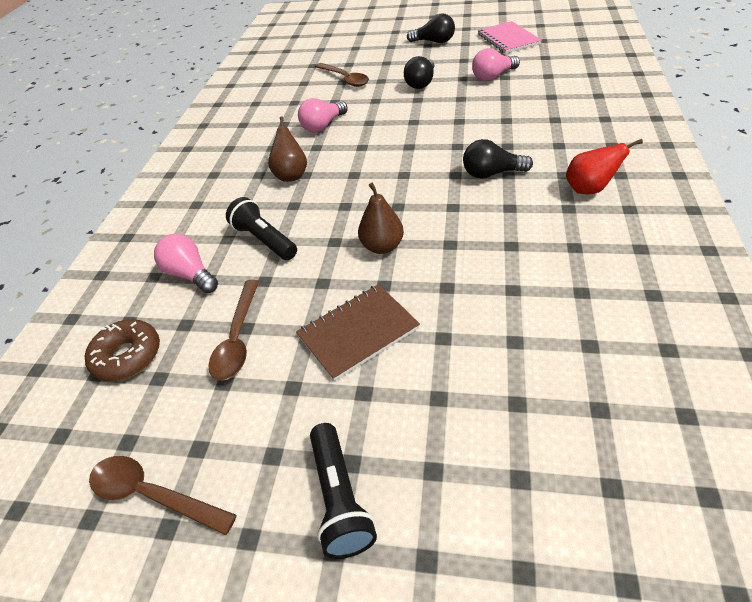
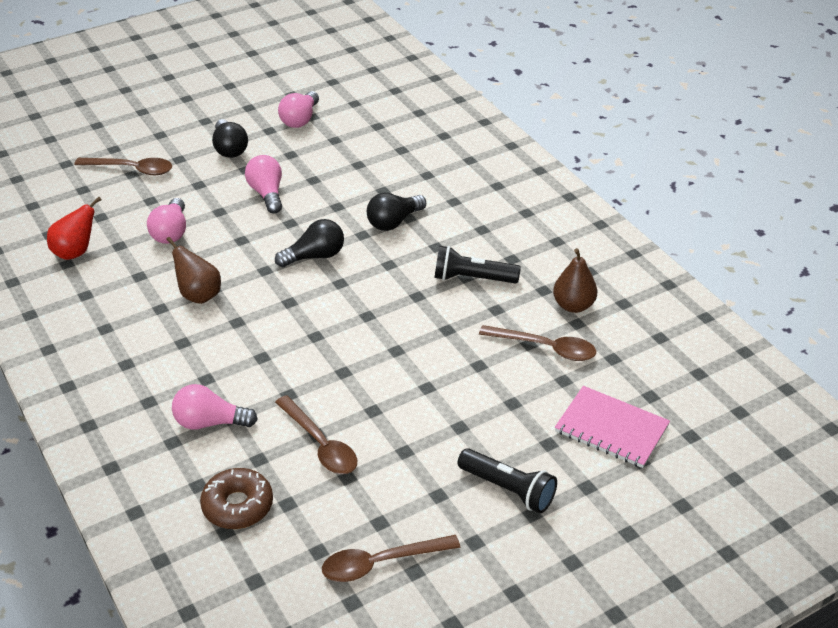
camera: 45 degrees left, 5 degrees down
black flashlight [226,197,297,260] -> black flashlight moved to [435,246,521,283]
brown notebook [296,284,420,381] -> none
brown pear [358,183,404,254] -> brown pear moved to [553,248,597,313]
black light bulb [407,13,455,43] -> black light bulb moved to [275,219,344,267]
pink notebook [478,21,542,54] -> pink notebook moved to [555,386,670,468]
red pear [566,139,643,194] -> red pear moved to [47,197,102,260]
none -> pink light bulb [245,155,282,213]
none -> brown spoon [479,325,596,361]

